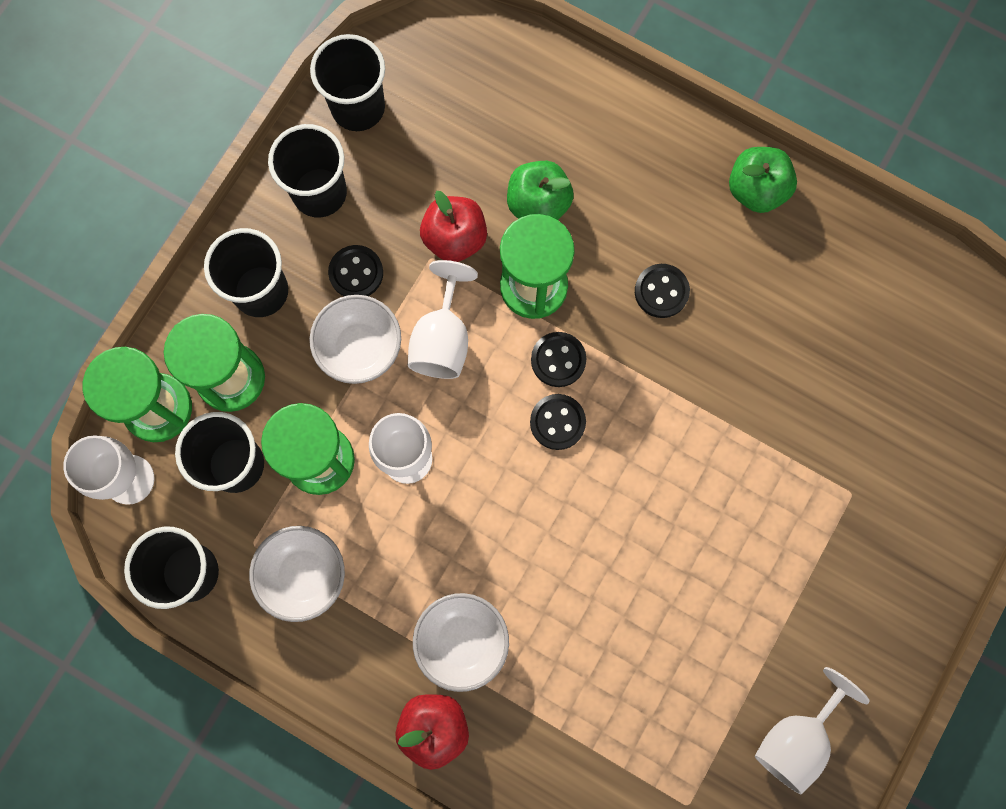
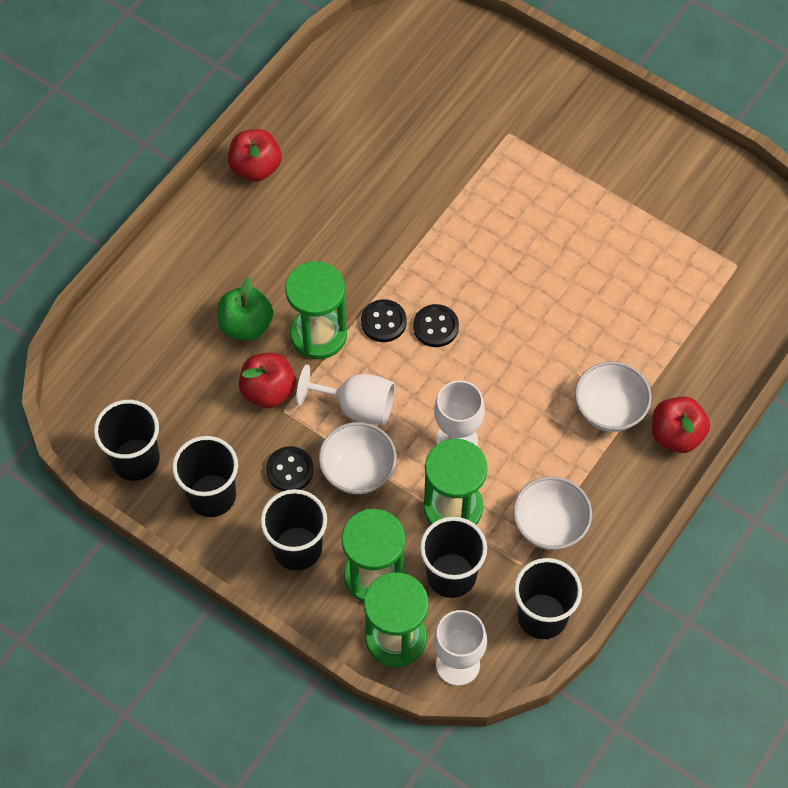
camera: 85 degrees left, 15 degrees down
black button [635,264,690,318] -> none
green apple [729,147,797,213] -> red apple [228,129,282,181]
white goblet [755,667,870,794] -> none

